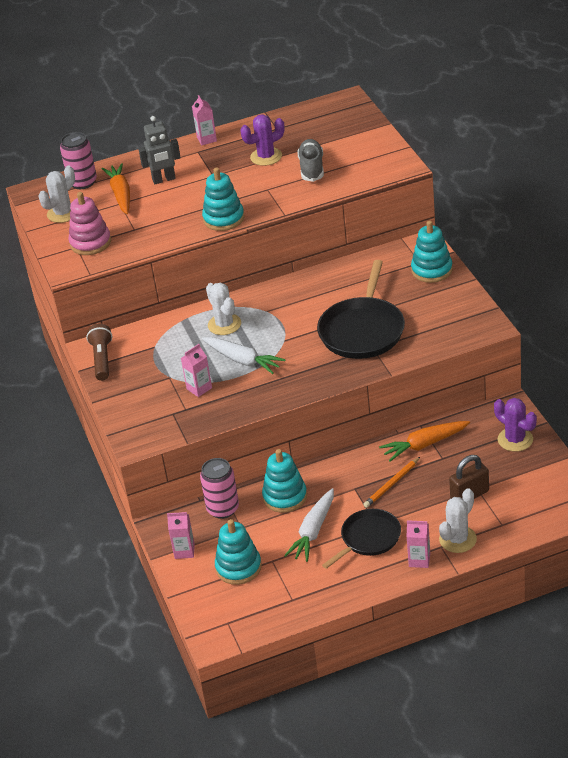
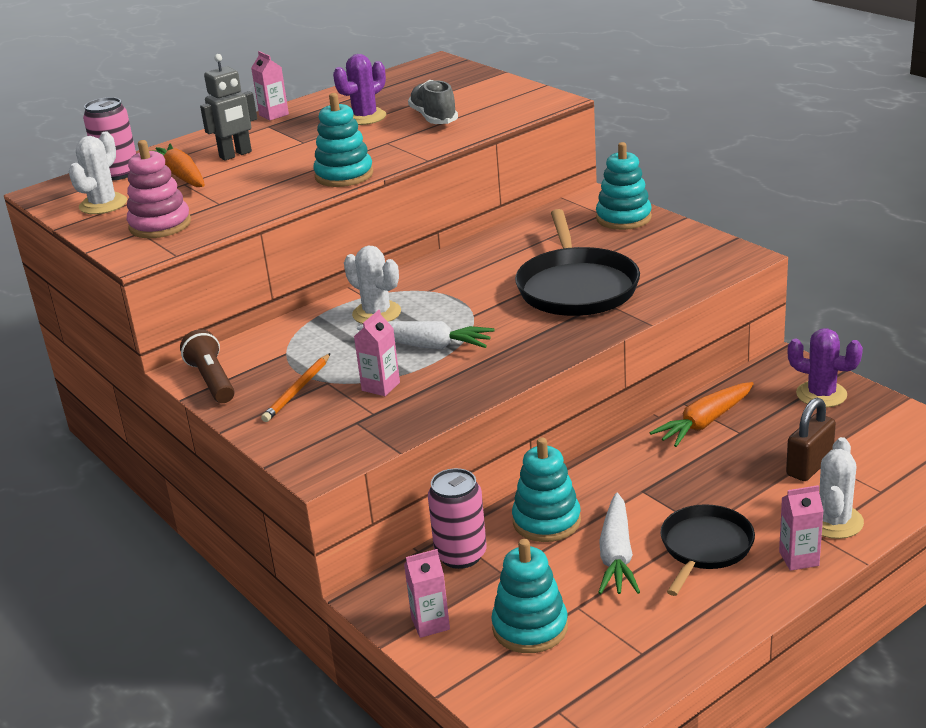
camera: 20 degrees left, 10 degrees down
orange pencil [363,457,420,508] -> orange pencil moved to [261,353,331,422]

